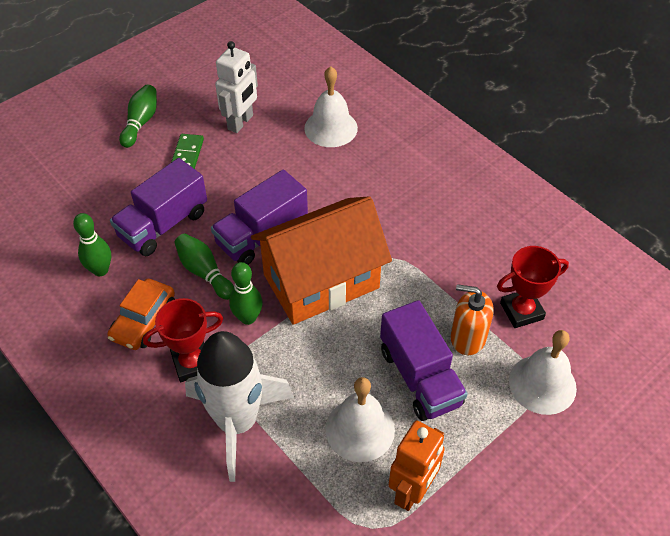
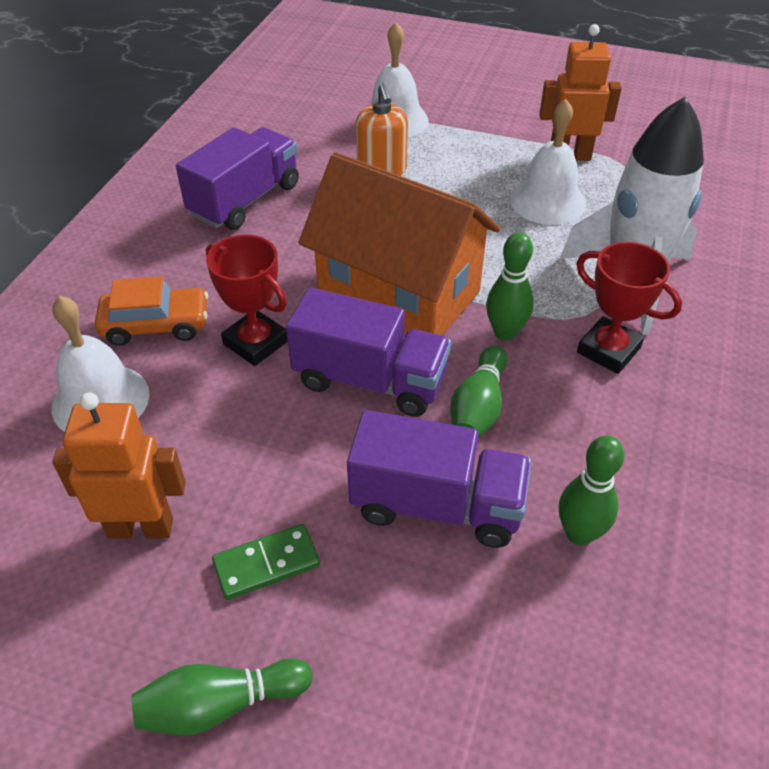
camera: 120 degrees left, 5 degrees down
orange car [107,279,175,350] -> orange car moved to [95,276,208,346]
white robot [215,41,258,133] -> orange robot [53,392,186,539]
purple truck [380,300,468,421] -> purple truck moved to [176,127,299,230]
red trophy [497,246,569,328] -> red trophy moved to [206,235,288,366]

